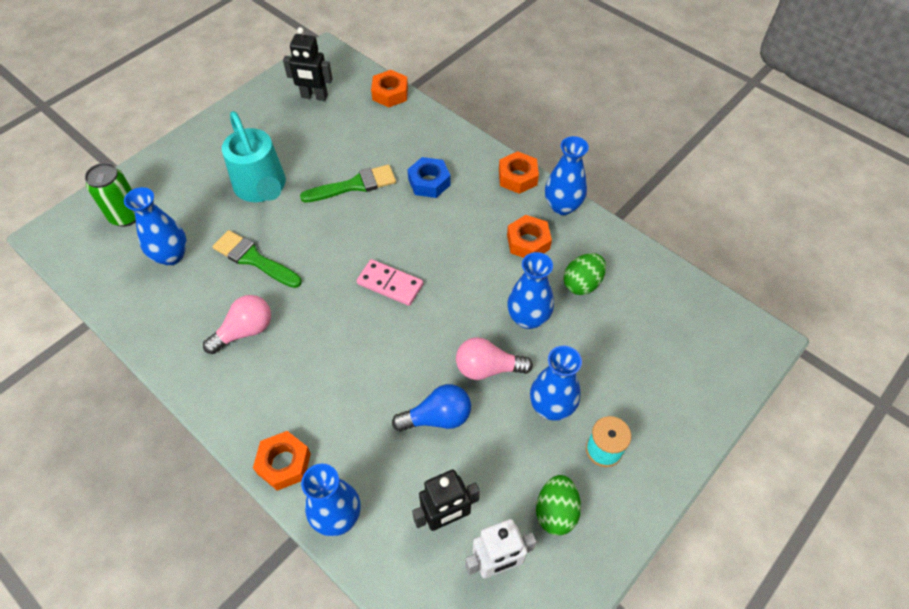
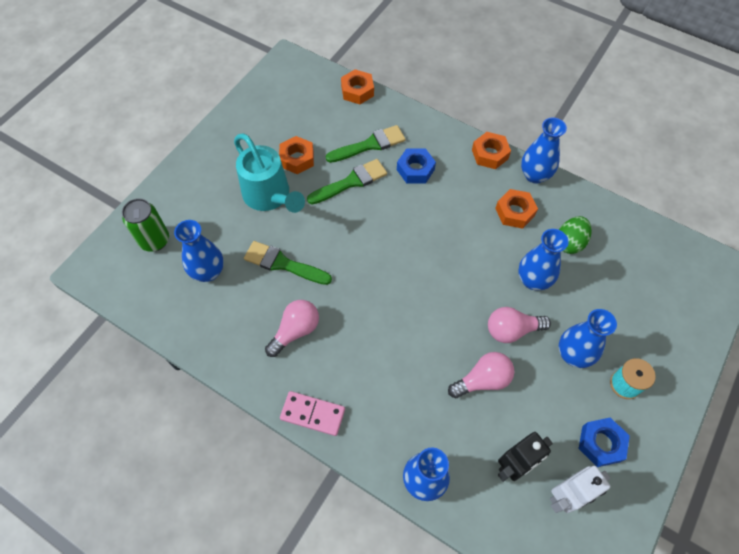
camera: 10 degrees left, 5 degrees up
orange nut [253,431,311,491] -> orange nut moved to [279,136,314,174]
black robot [283,27,332,101] -> none
pink domino [357,259,423,306] -> pink domino moved to [280,391,345,436]
blue light bulb [392,384,471,432] -> pink light bulb [448,352,515,398]
green egg [536,475,581,536] -> blue nut [579,418,630,467]
none -> green brush [326,125,406,163]

